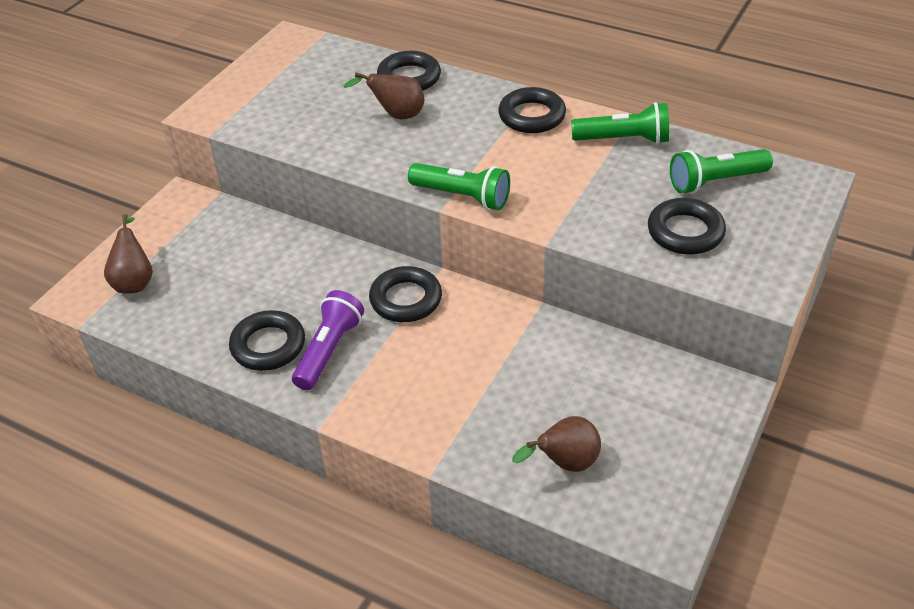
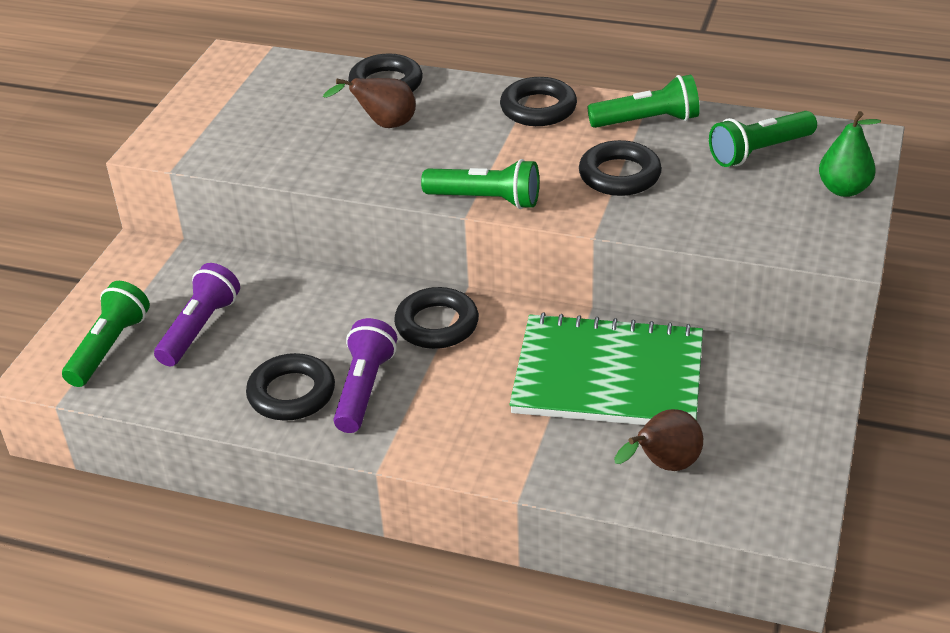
camera: 10 degrees left, 5 degrees down
brown pear [104,214,153,294] -> green flashlight [62,281,150,387]
black ring [648,198,726,255] -> black ring moved to [579,140,662,196]
none -> purple flashlight [154,263,240,366]
none -> green notebook [509,312,703,425]
none -> green pear [819,111,881,197]

